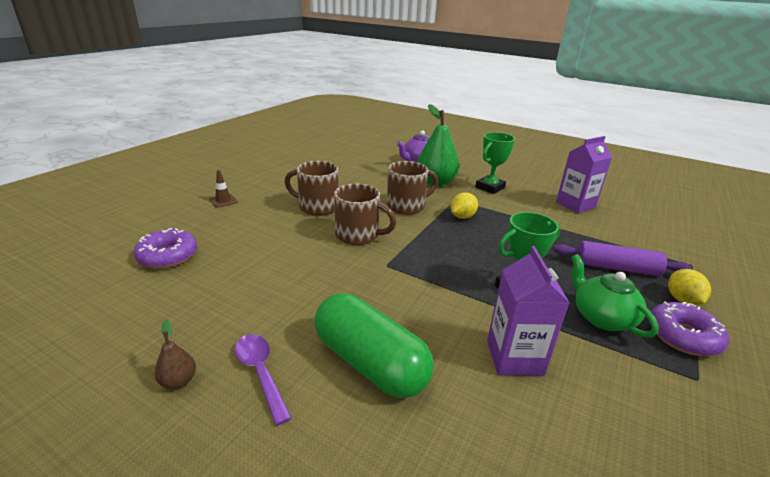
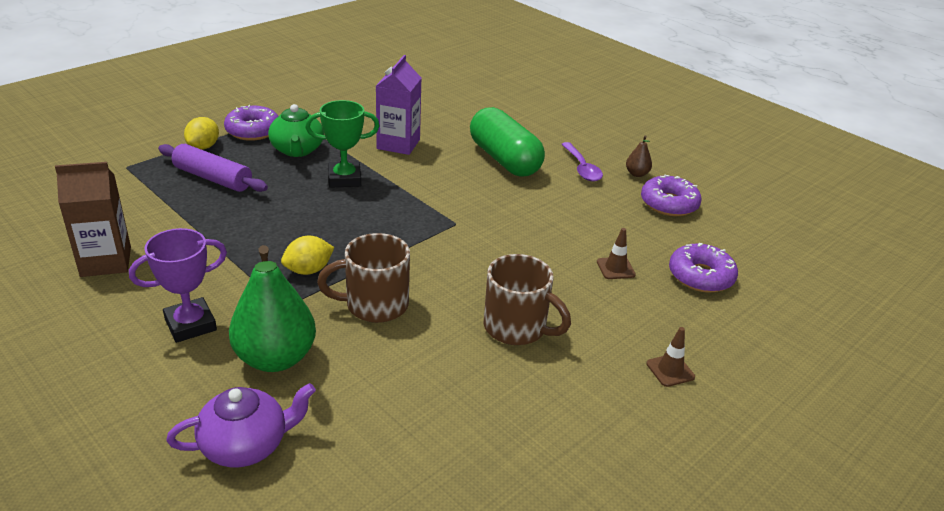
camera: 165 degrees left, 5 degrees up
brown mug [334,184,397,245] -> none
green trophy [475,132,515,194] -> purple trophy [129,228,227,343]
purple carton [556,136,612,213] -> brown carton [55,162,131,277]
none -> brown traffic cone [597,228,636,279]
none -> purple donut [641,174,702,216]

